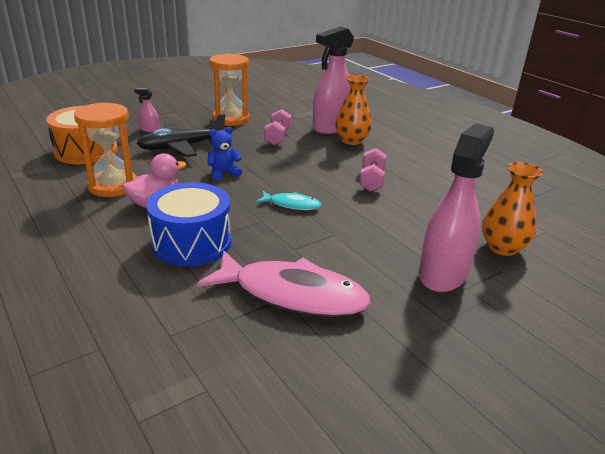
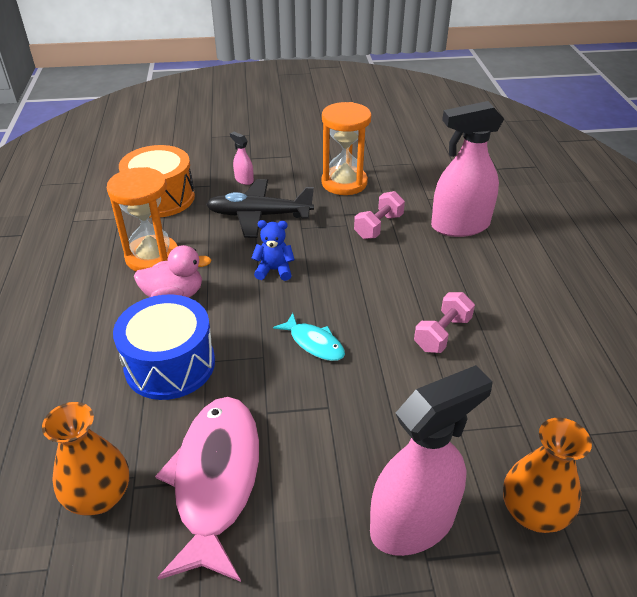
camera: 30 degrees right, 10 degrees up
pink fish [197,250,371,317] -> pink fish turned 135 degrees counterclockwise [155,397,259,582]
orange vase [335,75,372,145] -> orange vase moved to [42,402,129,516]

